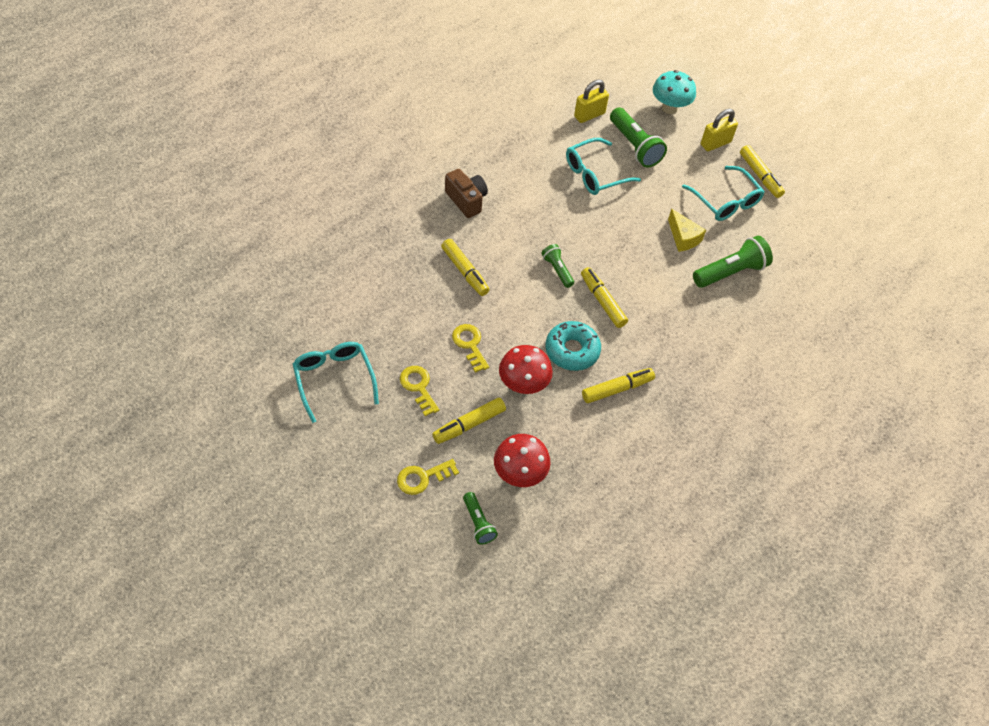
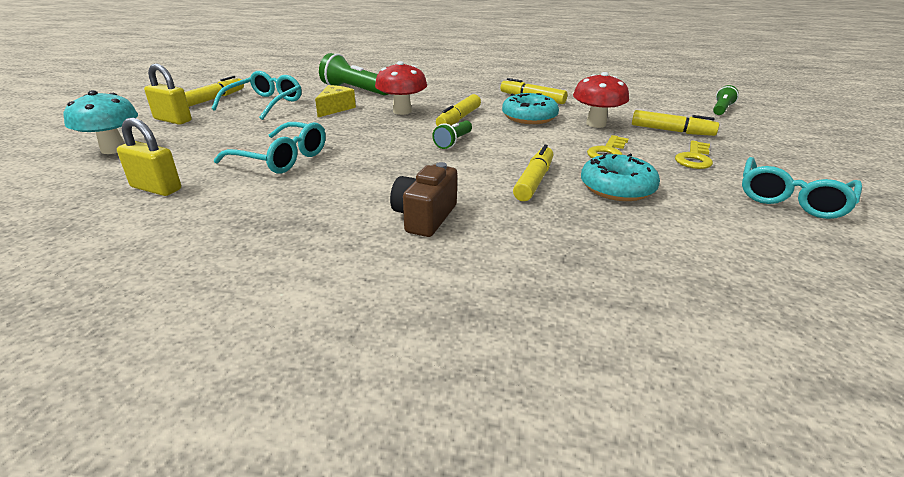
camera: 120 degrees left, 25 degrees down
yellow key [397,459,459,495] -> none
red mushroom [494,434,551,487] -> red mushroom moved to [375,61,427,115]
green flashlight [610,107,667,168] -> none
none -> turquoise donut [581,153,660,201]

